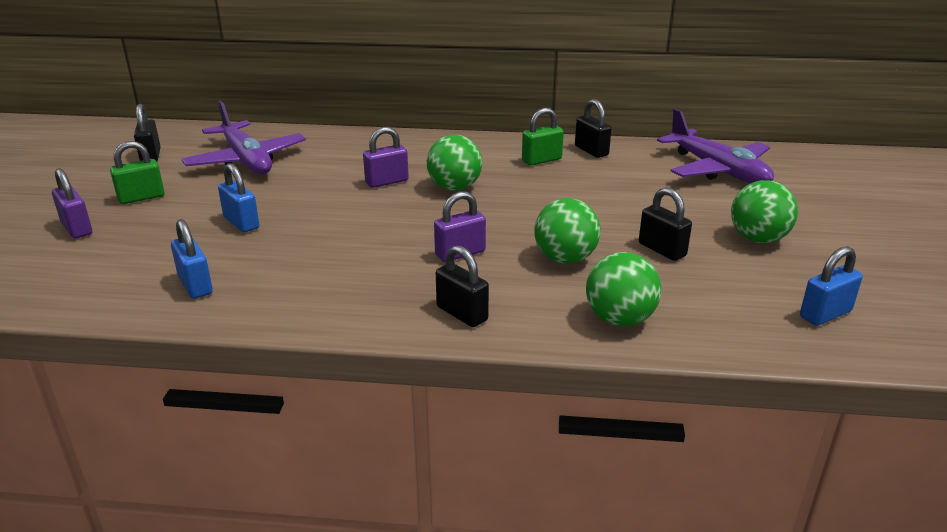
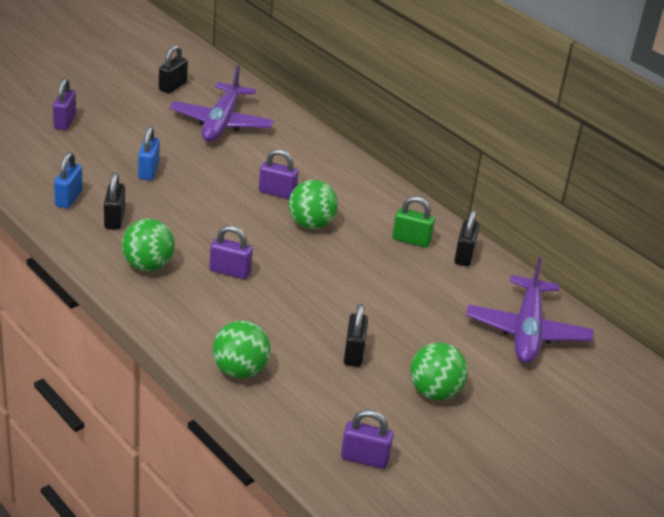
camera: 40 degrees right, 5 degrees up
green padlock [110,141,164,204] -> none
black padlock [436,245,489,327] -> black padlock moved to [104,172,125,230]
green ball [534,198,601,264] -> green ball moved to [122,219,175,271]
blue padlock [800,246,863,326] -> purple padlock [341,410,394,469]

